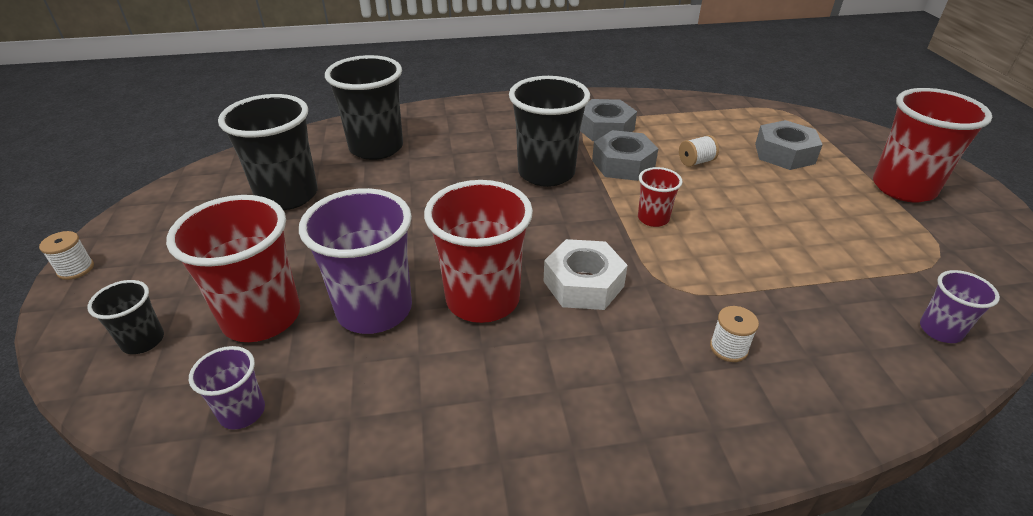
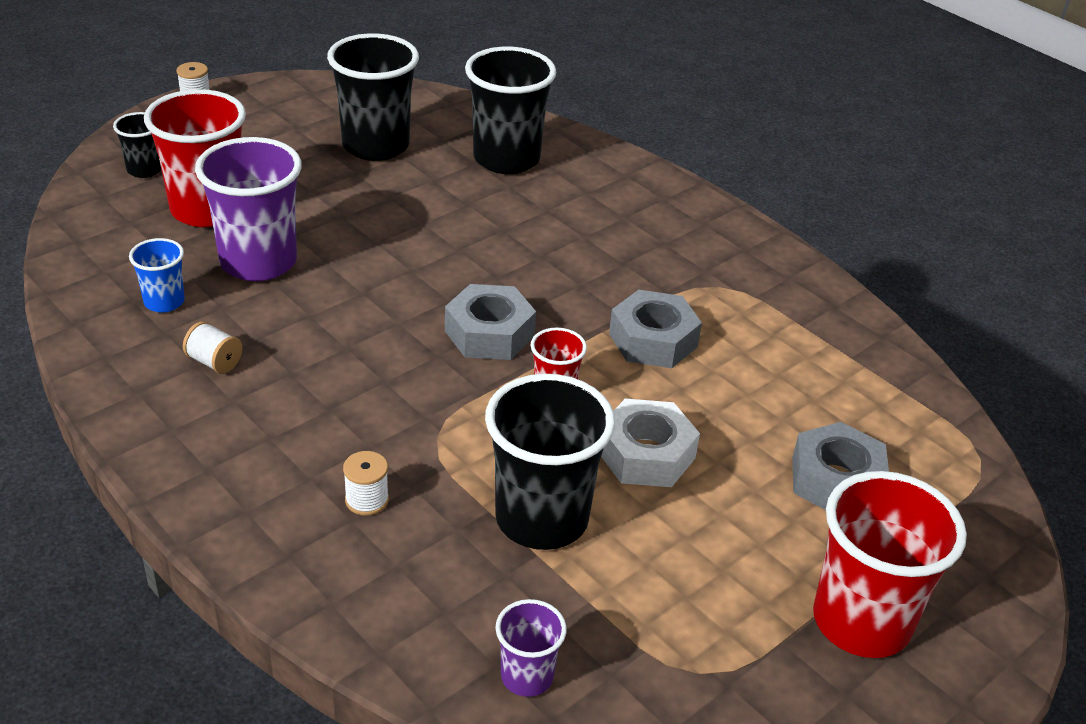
camera: 55 degrees right, 0 degrees up
purple cup [189,346,265,429] -> none
red cup [424,180,533,323] -> none
black cup [509,76,590,187] -> black cup moved to [485,374,615,550]
white nut [544,239,628,310] -> white nut moved to [601,399,700,487]
grey nut [580,99,637,141] -> grey nut moved to [445,284,536,360]
white spool [679,135,719,167] -> white spool moved to [183,321,242,374]
none -> blue cup [129,238,185,313]

